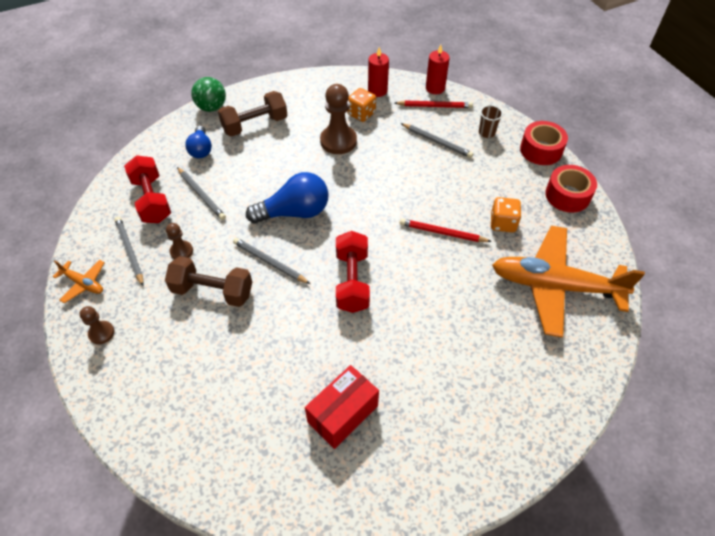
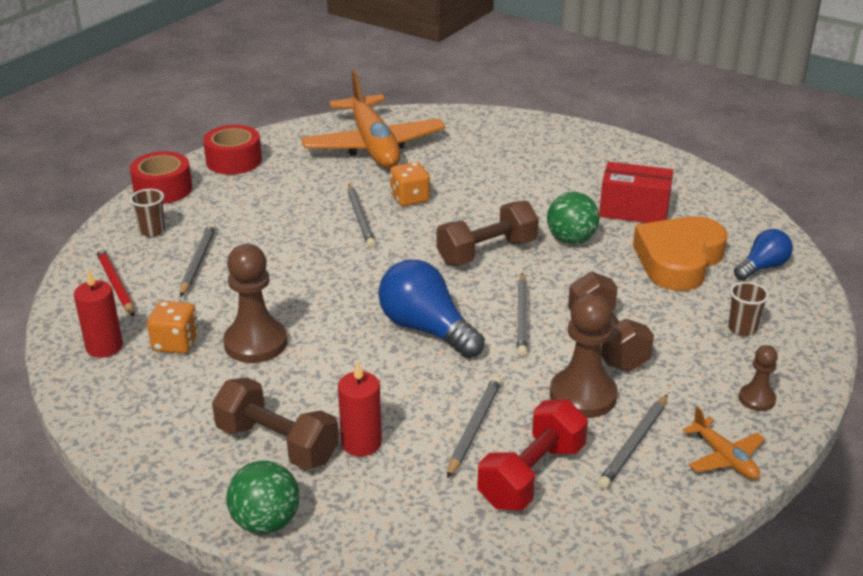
camera: 120 degrees left, 20 degrees down
orange plane [52,260,105,303] -> orange plane turned 150 degrees clockwise [683,407,765,480]
brown pawn [166,223,193,259] -> brown pawn [550,293,618,418], size x1.87
blue light bulb [185,126,212,158] -> blue light bulb moved to [734,229,793,280]
red dumbbell [336,231,370,313] -> brown dumbbell [436,201,539,265]
red pencil [400,219,492,242] -> grey pencil [348,184,376,247]
red candle [426,45,450,94] -> red candle moved to [338,362,382,457]
orange dice [491,197,521,232] -> orange dice moved to [390,162,430,206]
none -> green ball [547,192,600,244]
none -> orange heart [633,216,728,291]
none -> brown cup [728,282,769,336]

